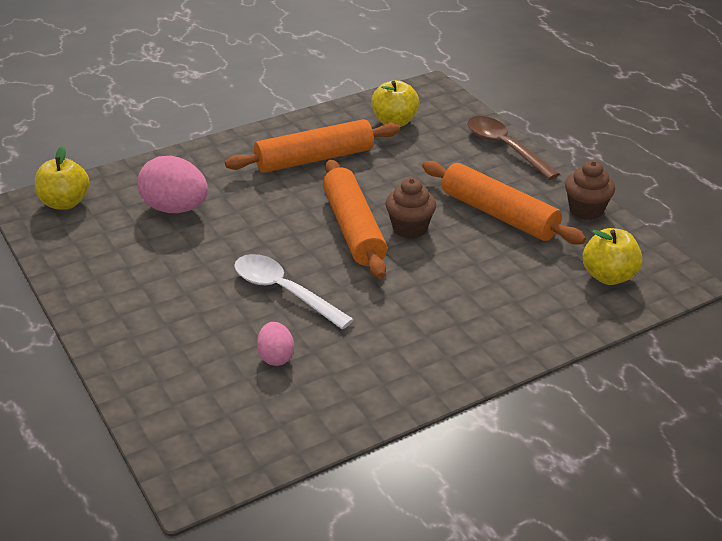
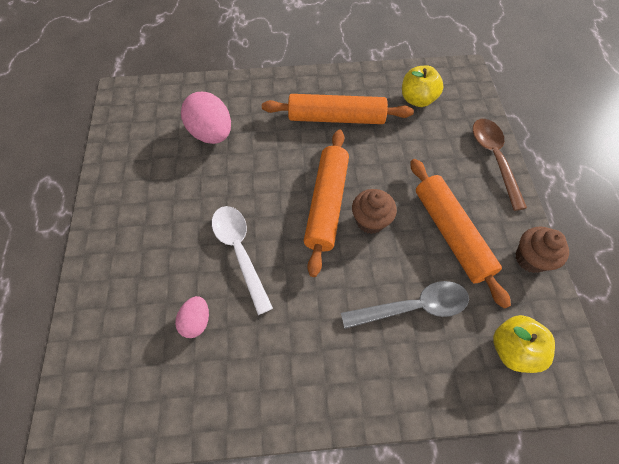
camera: 25 degrees right, 25 degrees up
yellow apple [35,146,89,210] -> none
none -> grey spoon [341,281,469,329]

